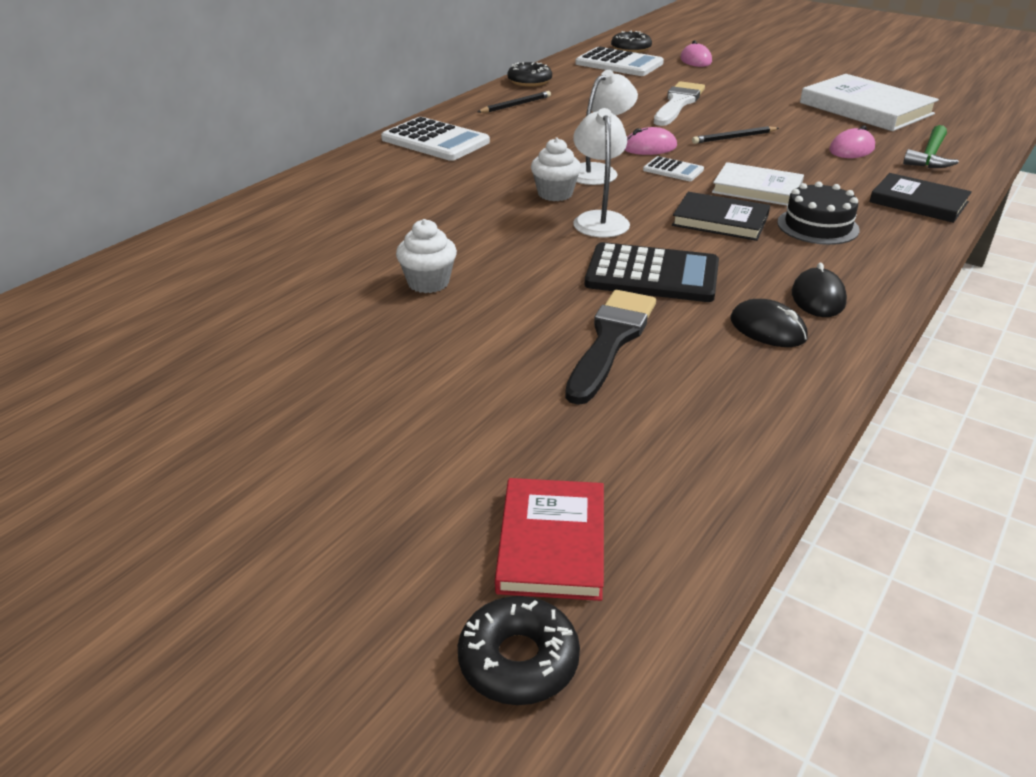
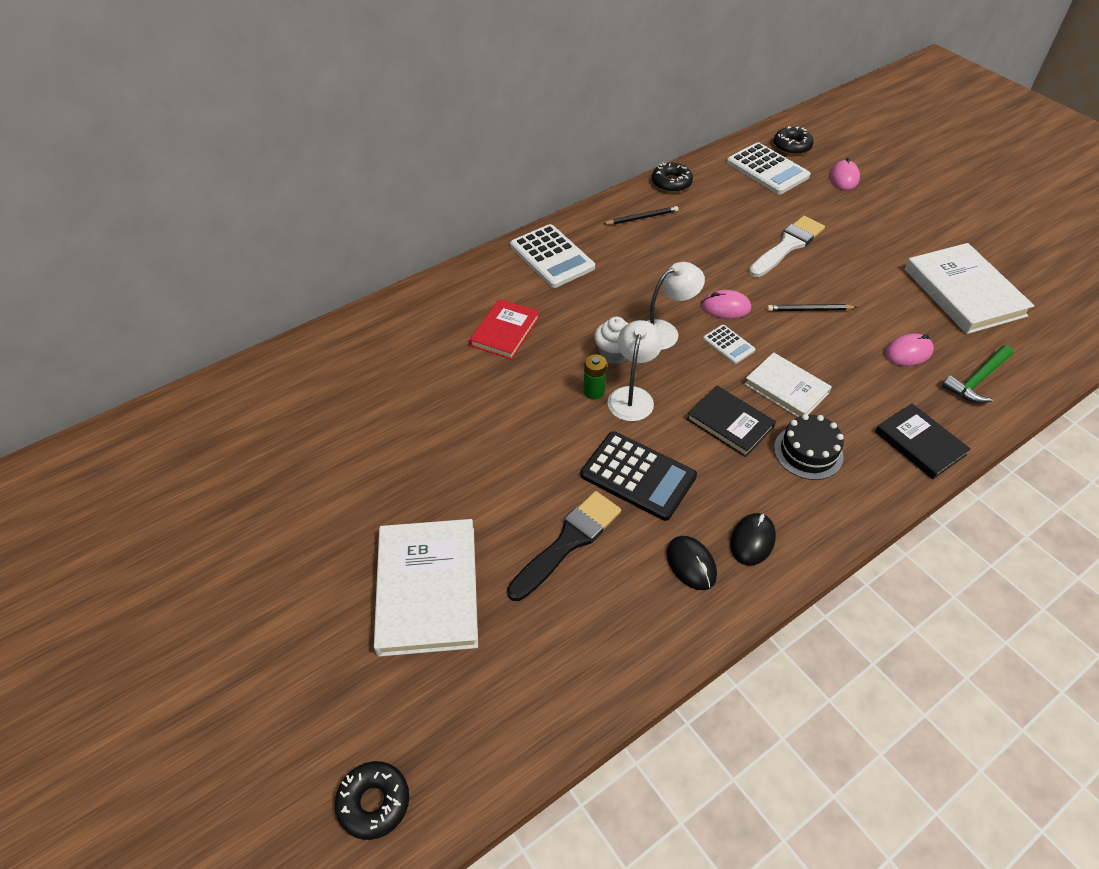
camera: 20 degrees right, 15 degrees up
white cupcake [396,219,457,293] -> none
red book [495,478,604,601] -> red book moved to [470,299,540,360]
none -> white book [374,519,478,657]
none -> green battery [583,354,607,399]

